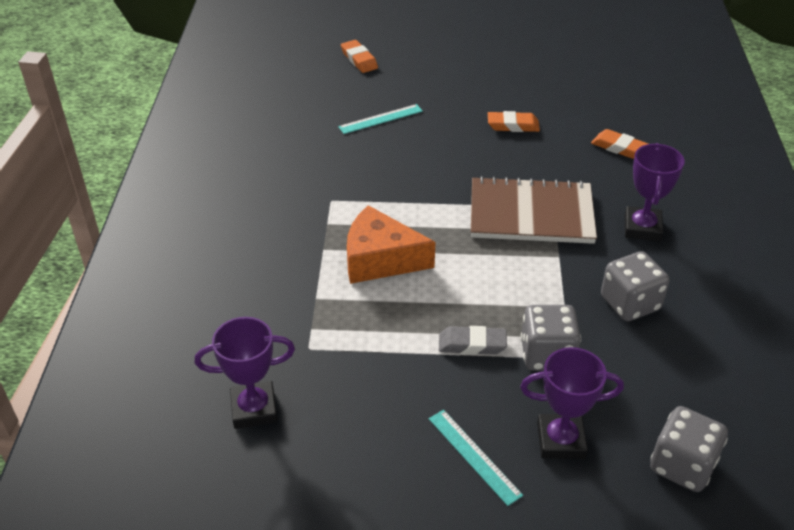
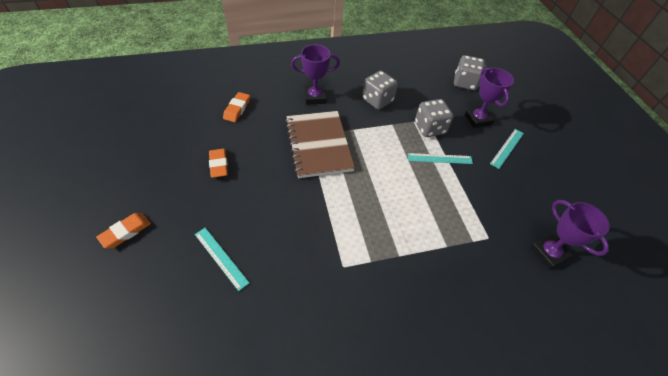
camera: 110 degrees left, 10 degrees up
orange eraser [341,40,378,73] -> orange eraser moved to [96,213,151,248]
orange cheese [347,205,435,284] -> none
grey eraser [439,326,507,355] -> turquoise ruler [408,153,473,164]

